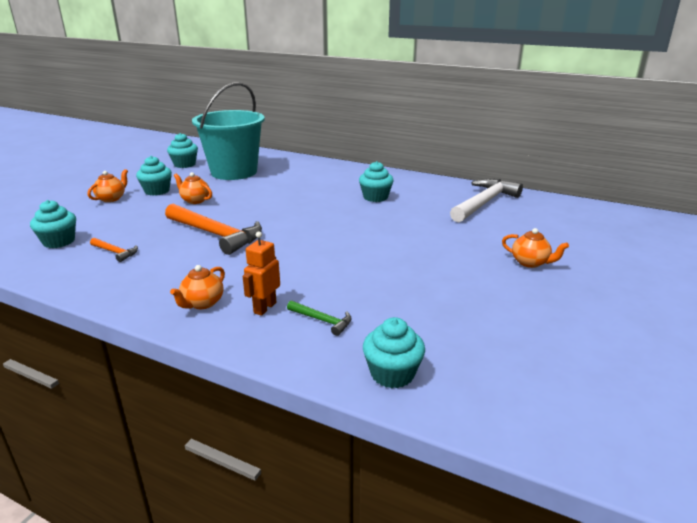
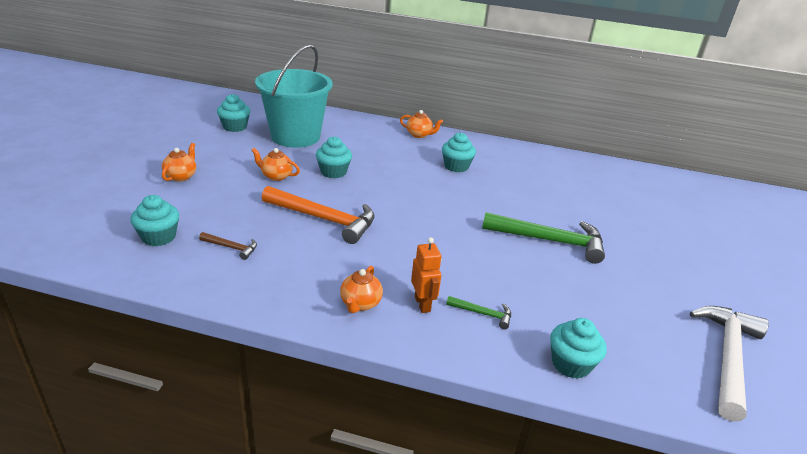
camera: 15 degrees left, 5 degrees up
orange hammer [90,238,138,262] -> brown hammer [199,232,257,260]
turquoise cupcake [136,156,172,196] -> turquoise cupcake moved to [316,136,352,178]
orange robot [243,232,280,316] -> orange robot turned 150 degrees clockwise [411,237,441,313]
white hammer [450,179,523,222] -> white hammer moved to [690,306,769,421]
orange teapot [502,228,569,268] -> orange teapot moved to [400,110,443,138]
none -> green hammer [482,212,605,264]

